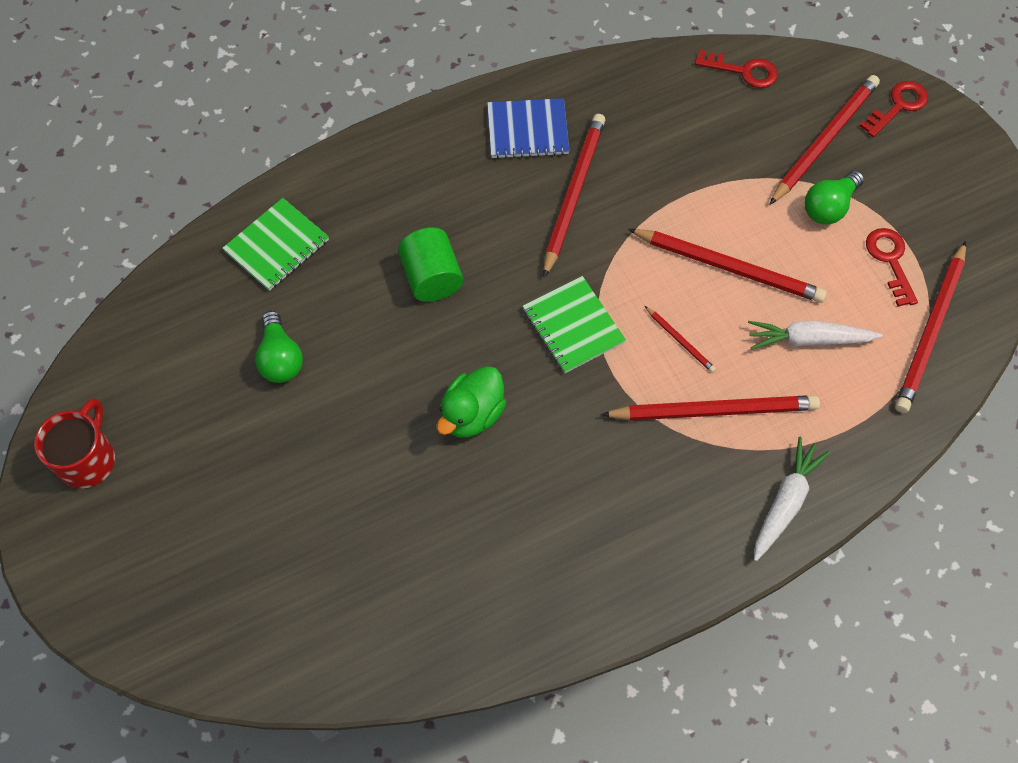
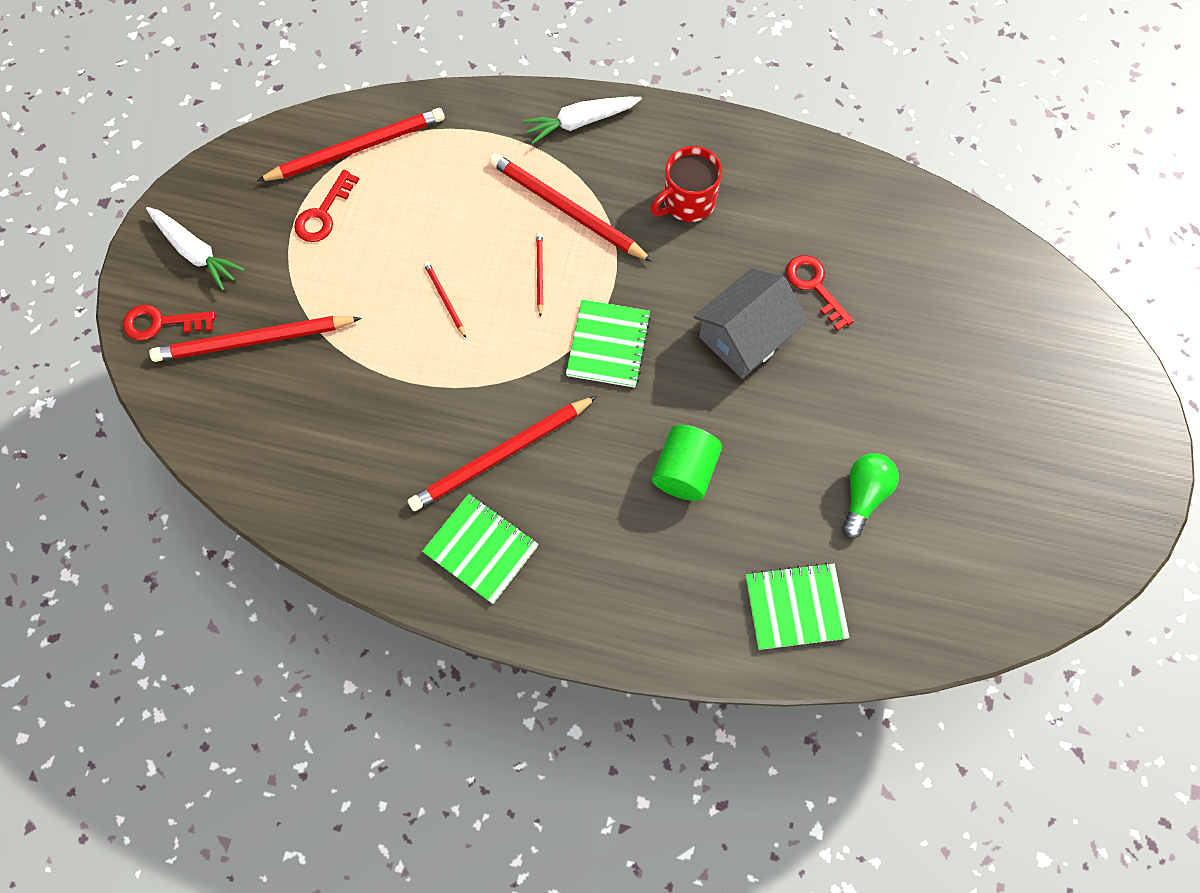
camera: 140 degrees left, 5 degrees up
red mug [34,398,115,489] -> red mug moved to [650,146,722,222]
green duck [437,366,506,438] -> grey house [693,268,808,379]
blue notebook [487,98,569,159] -> green notebook [422,494,539,604]
red pencil [628,229,827,303] -> red pencil [424,261,466,338], size x0.46
red key [695,50,778,88] -> red key moved to [786,255,854,331]
white carrot [748,321,883,350] -> white carrot moved to [146,207,245,291]
green light bulb [805,170,864,225] -> none

